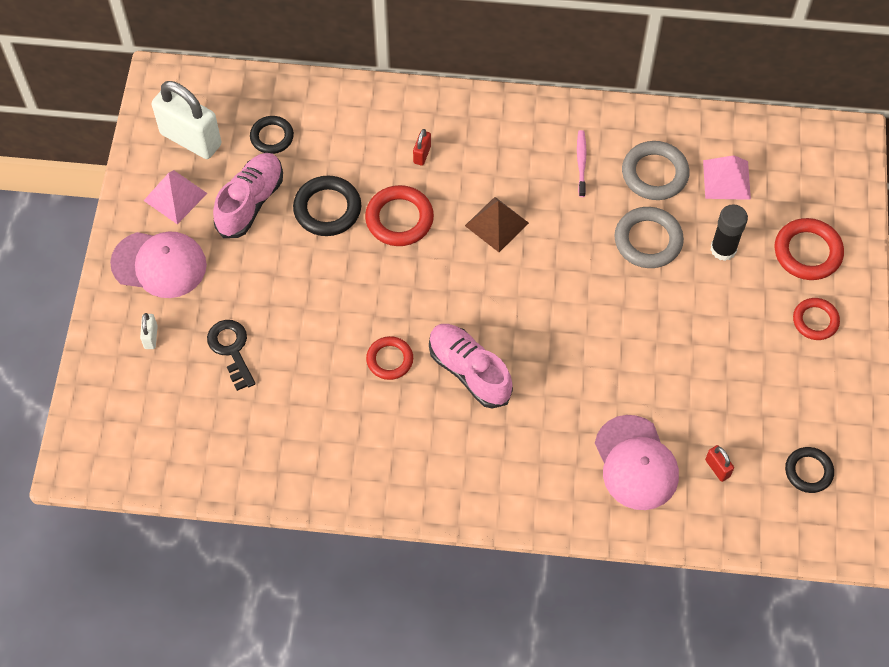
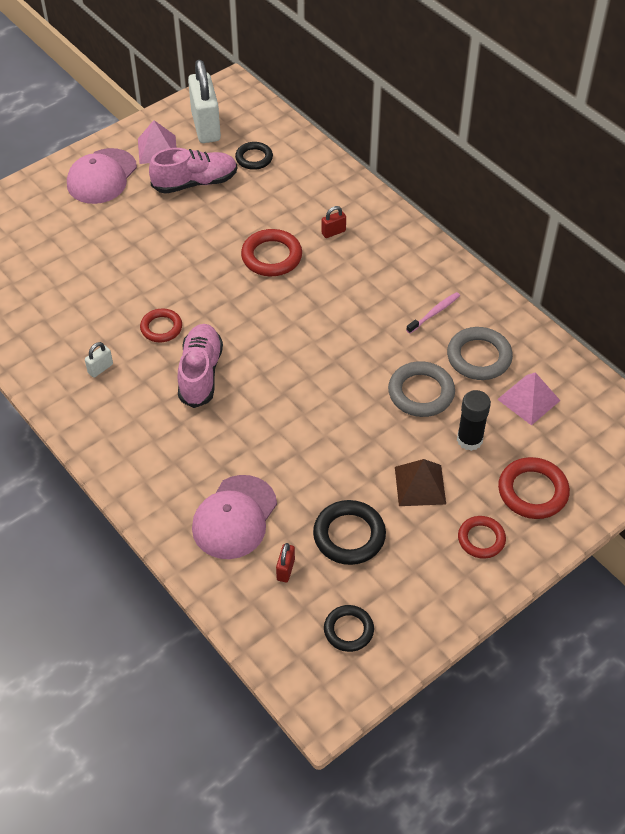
camera: 45 degrees right, 10 degrees down
pink cap [110,231,207,298] -> pink cap turned 60 degrees clockwise [67,148,137,204]
white padlock [140,313,158,349] -> white padlock moved to [85,342,113,378]
black key [207,320,255,391] -> none
black ring [293,176,361,236] -> black ring moved to [313,500,386,565]
brown pyramid [465,197,529,252] -> brown pyramid moved to [395,459,446,506]

